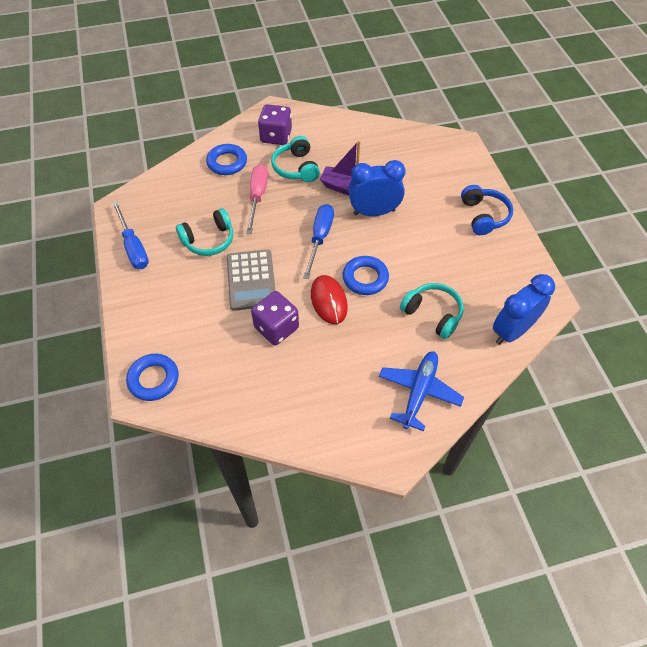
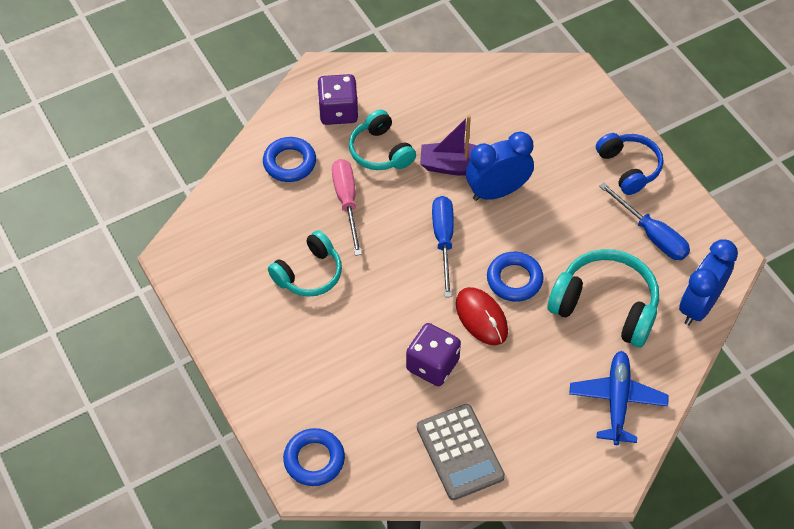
camera: 15 degrees left, 0 degrees up
blue screwdriver [112,201,149,269] -> blue screwdriver moved to [599,182,690,260]
grey calculator [227,250,276,311] -> grey calculator moved to [417,404,505,500]
turquoise headphones [400,283,464,339] -> turquoise headphones [547,249,659,347], size x1.51

